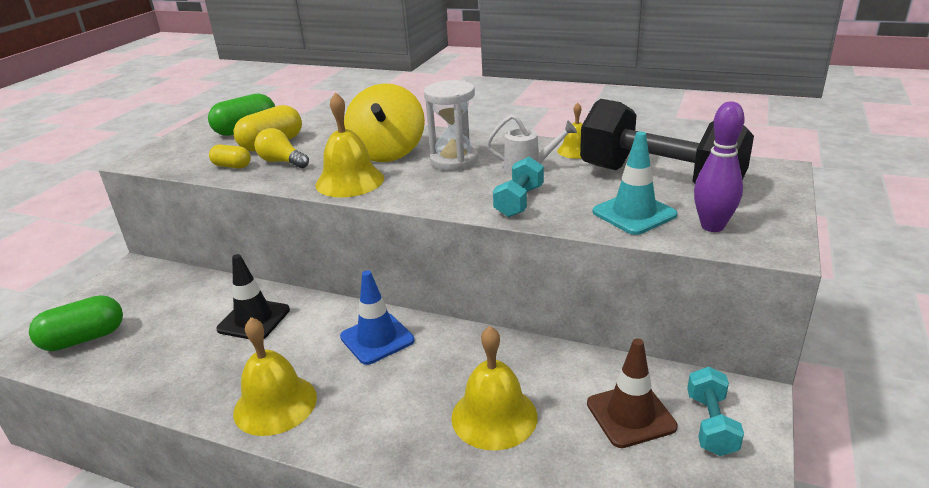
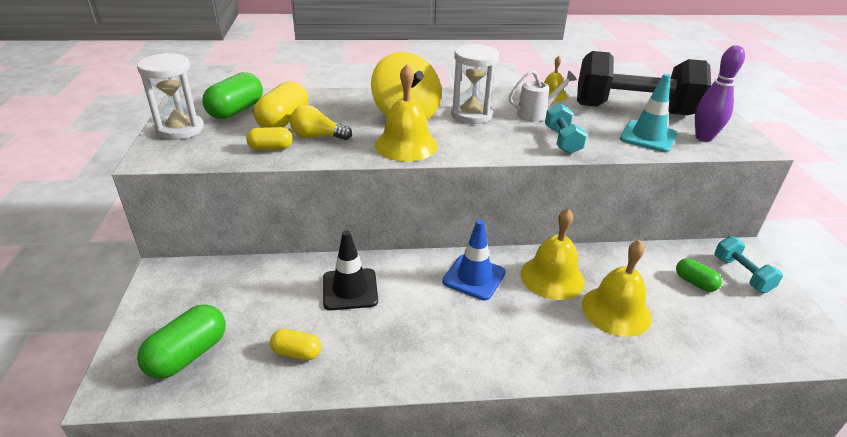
camera: 30 degrees left, 5 degrees up
yellow bell [233,317,317,436] -> yellow bell moved to [521,208,585,300]
brown traffic cone [587,339,678,448] -> green capsule [676,258,722,292]
none -> white hourglass [137,53,204,140]
none -> yellow capsule [270,329,321,360]

